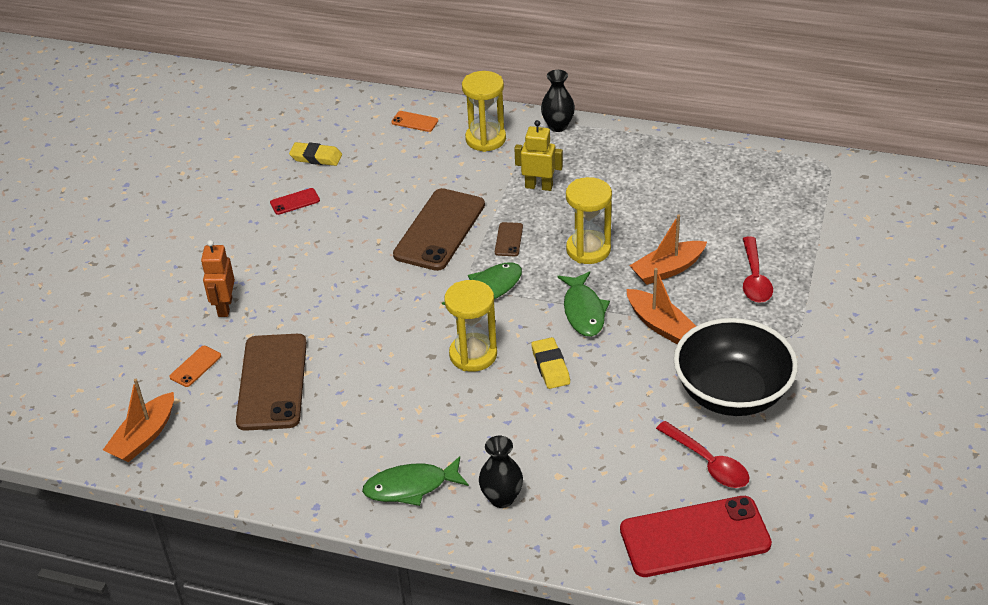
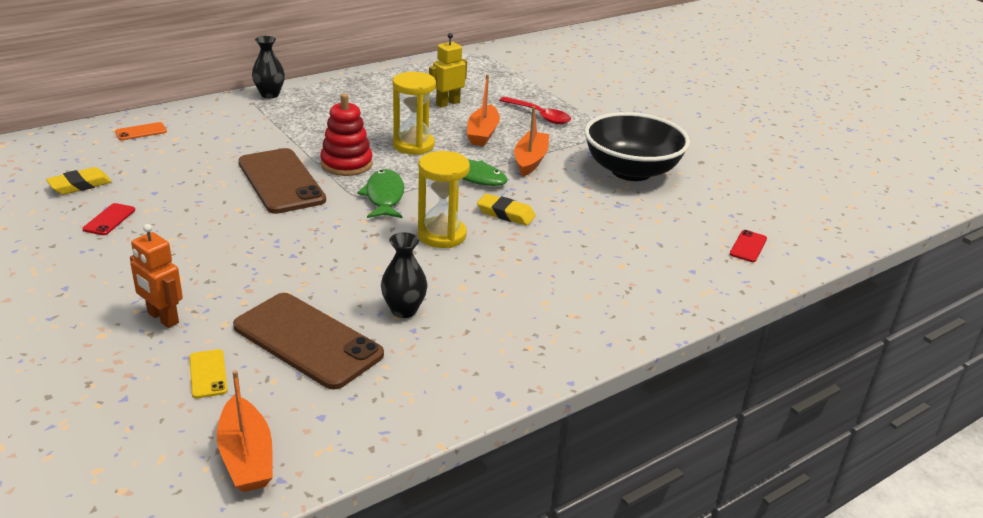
camera: 55 degrees left, 10 degrees down
orange phone [169,346,221,387] -> yellow phone [189,349,228,398]
green fish [362,456,469,506] -> none
yellow hourglass [462,71,506,152] -> none
black vase [479,436,523,508] -> black vase moved to [381,232,428,318]
brown phone [495,222,523,256] -> red stacking toy [320,94,373,176]
yellow robot [514,120,563,191] -> yellow robot moved to [429,33,467,107]
red phone [620,496,772,577] -> red phone [730,230,767,262], size x0.43
orange boat [627,268,696,344] -> orange boat turned 75 degrees counterclockwise [514,106,549,177]
red spoon [656,421,749,488] -> none

